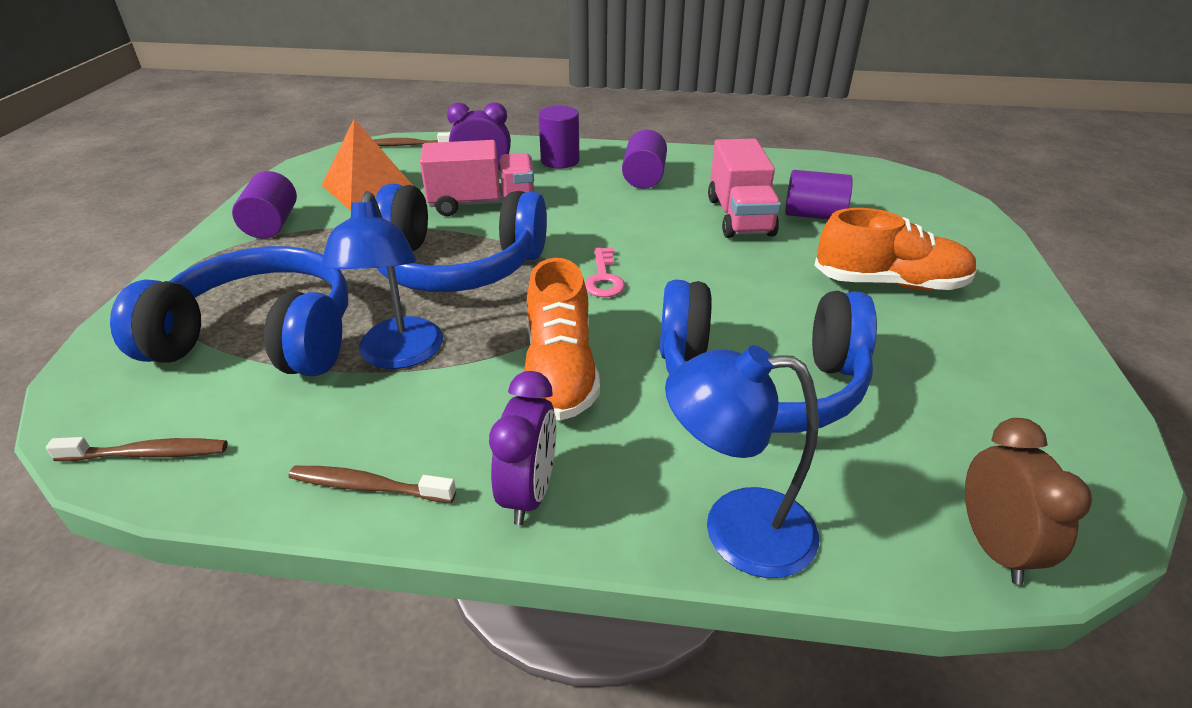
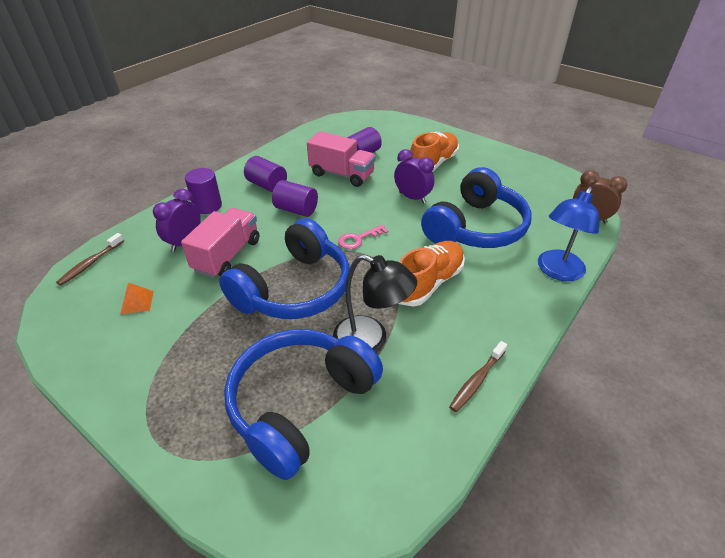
camera: 60 degrees left, 5 degrees up
brown toothbrush [46,437,228,462] -> none
purple cylinder [232,171,297,239] -> purple cylinder moved to [272,180,318,217]
blue lamp [321,191,443,369] -> black lamp [333,254,417,352]
orange pyramid [322,119,412,210] -> orange pyramid [120,283,154,314], size x0.47
purple clock [489,371,556,525] -> purple clock moved to [394,149,434,204]
orange shoe [524,258,600,421] -> orange shoe turned 75 degrees counterclockwise [398,241,465,306]
pink key [585,247,625,297] -> pink key turned 120 degrees clockwise [338,225,389,249]

